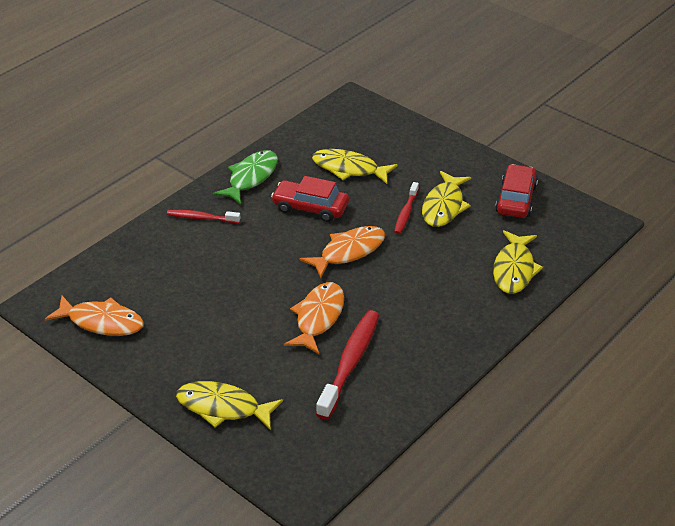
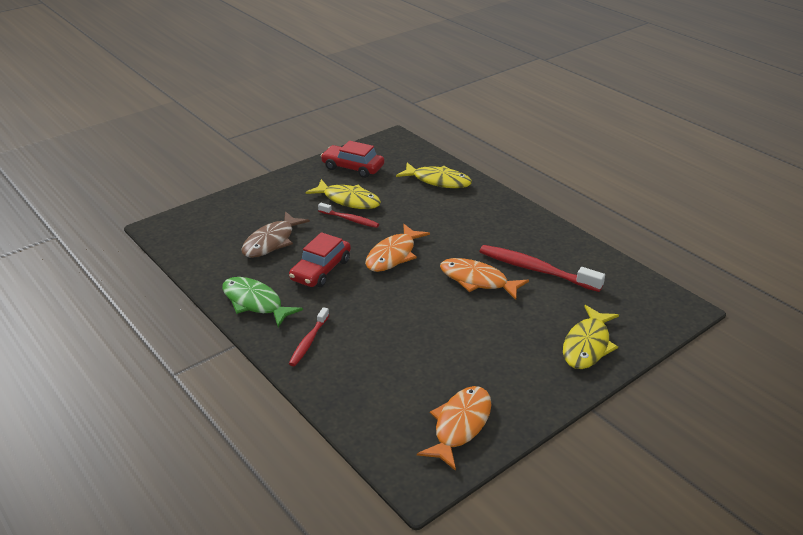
camera: 80 degrees left, 5 degrees down
orange fish [300,226,385,278] -> orange fish turned 120 degrees counterclockwise [365,224,430,272]
yellow fish [312,149,398,184] -> brown fish [241,211,310,258]

